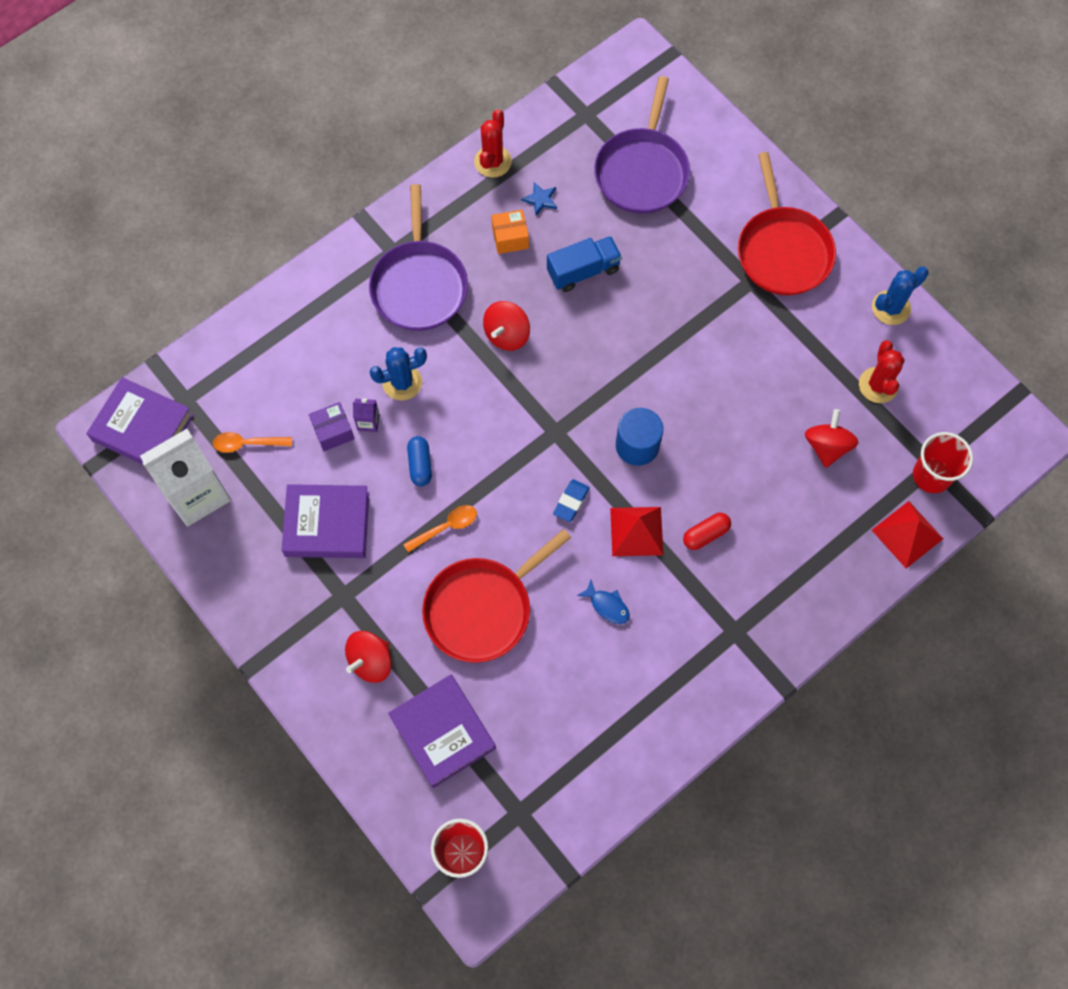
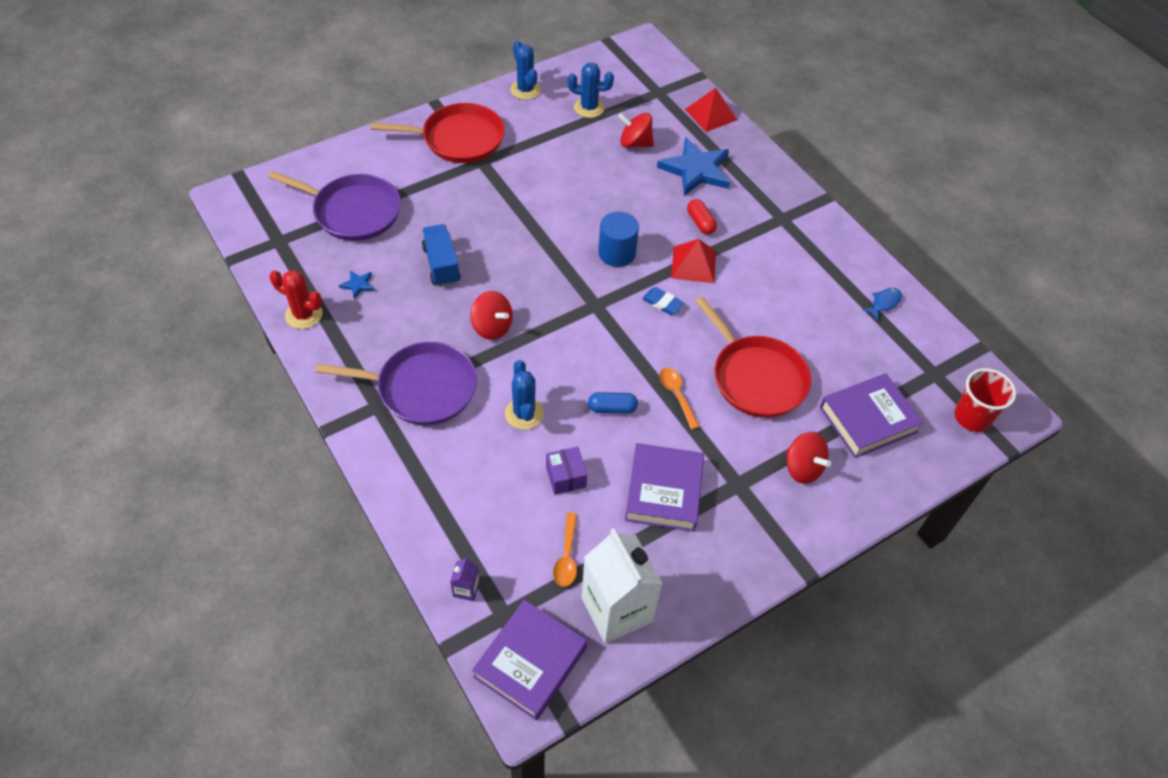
camera: 85 degrees left, 15 degrees down
purple carton [353,399,379,432] -> purple carton moved to [450,557,480,601]
orange box [491,210,529,254] -> none
blue fish [577,580,630,624] -> blue fish moved to [862,288,902,321]
red cactus [859,340,905,403] -> blue cactus [567,62,614,118]
red cup [913,432,973,493] -> none
none -> blue star [657,137,730,196]

